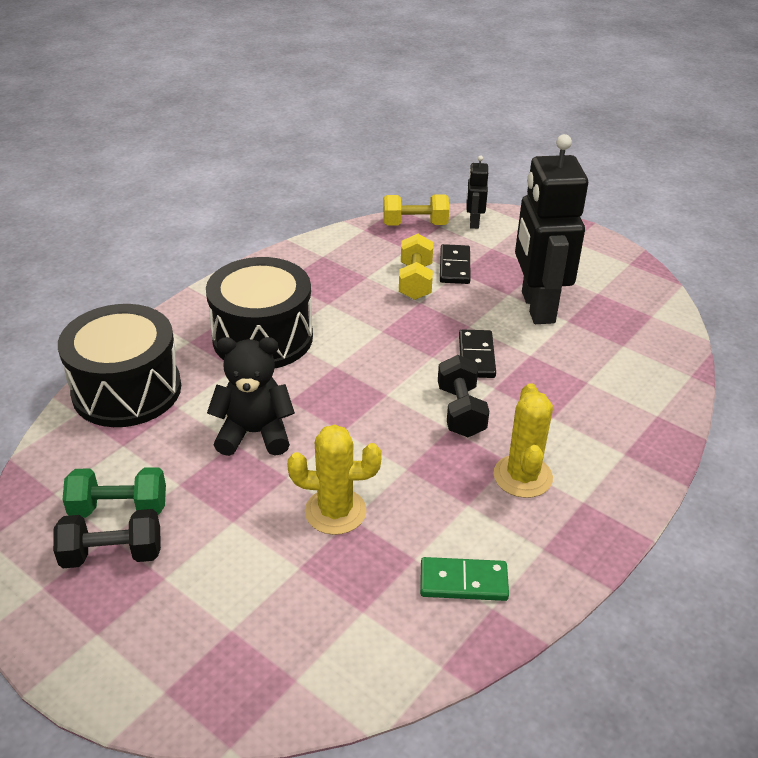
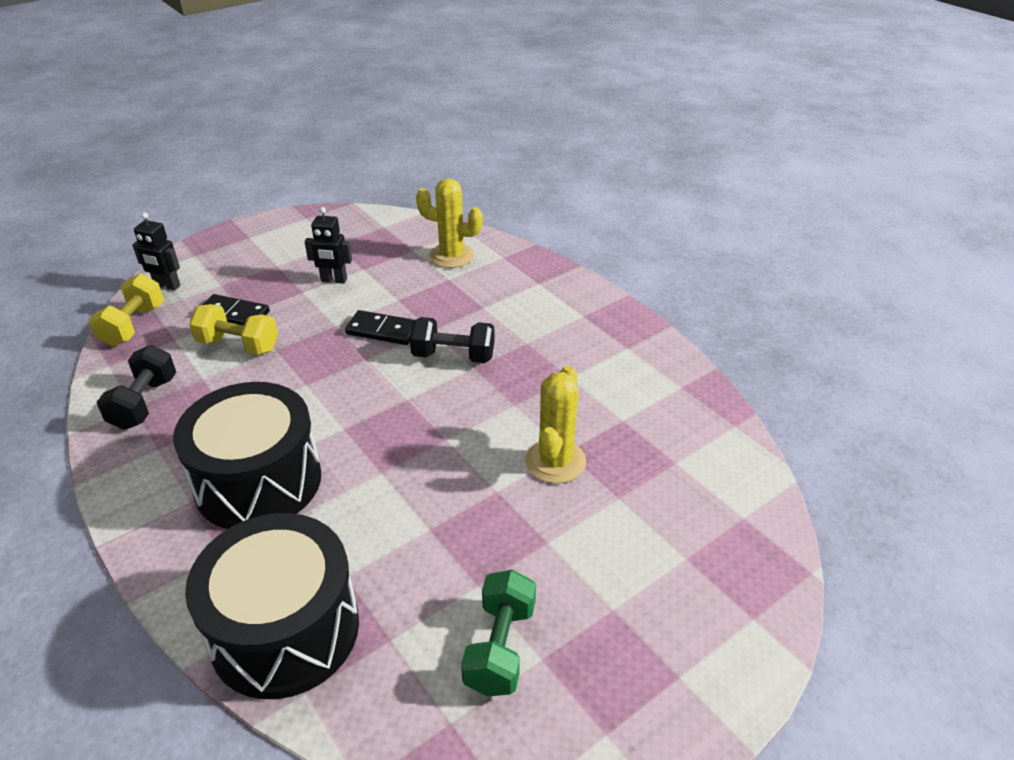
camera: 75 degrees left, 0 degrees up
black dumbbell [53,509,161,568] -> black dumbbell moved to [97,345,176,430]
black teddy bear [207,337,295,456] -> none
green domino [420,557,509,601] -> none
yellow cactus [494,383,553,498] -> yellow cactus moved to [416,178,483,268]
black robot [515,134,588,324] -> black robot [305,207,352,284], size x0.45

